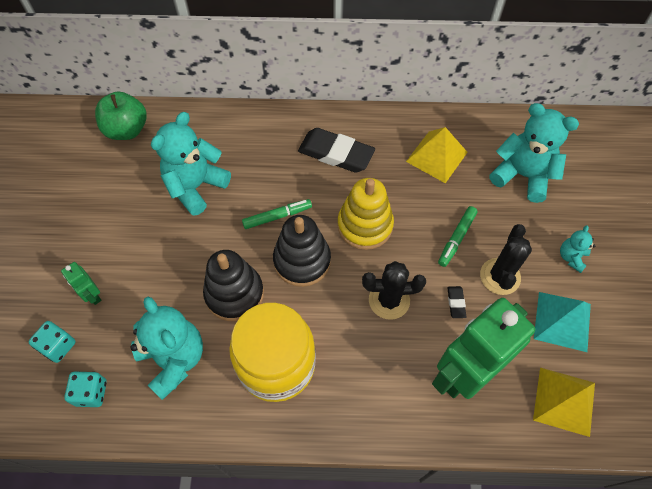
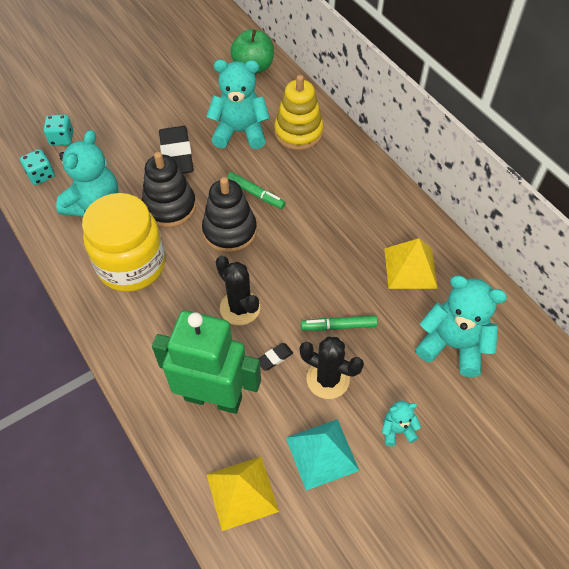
camera: 55 degrees right, 5 degrees down
green robot [61,262,102,305] -> none
black eraser [298,128,375,173] -> black eraser moved to [159,126,194,174]
yellow stacking toy [337,178,394,250] -> yellow stacking toy moved to [274,75,324,150]
black cactus [480,224,532,295] -> black cactus turned 45 degrees clockwise [300,337,364,399]
turquoise teddy bear [490,103,579,203] -> turquoise teddy bear turned 60 degrees counterclockwise [416,275,507,377]

